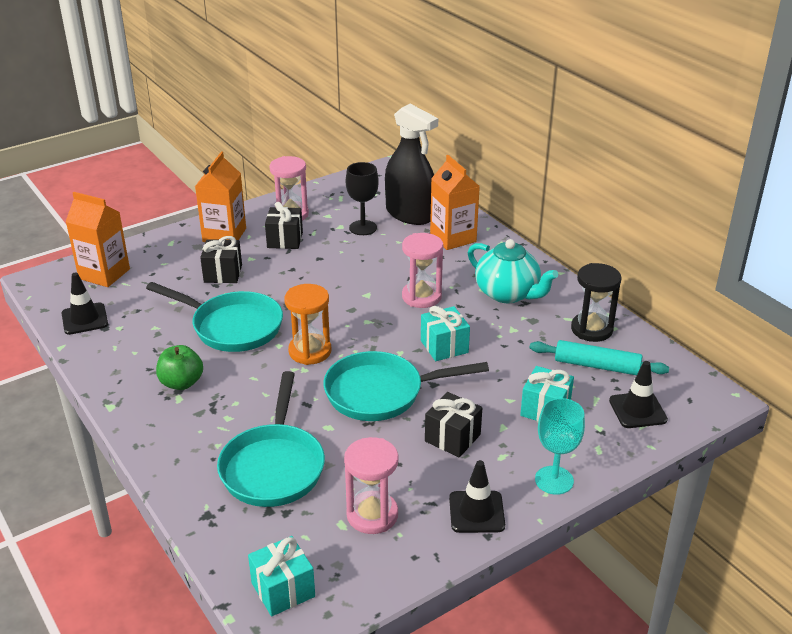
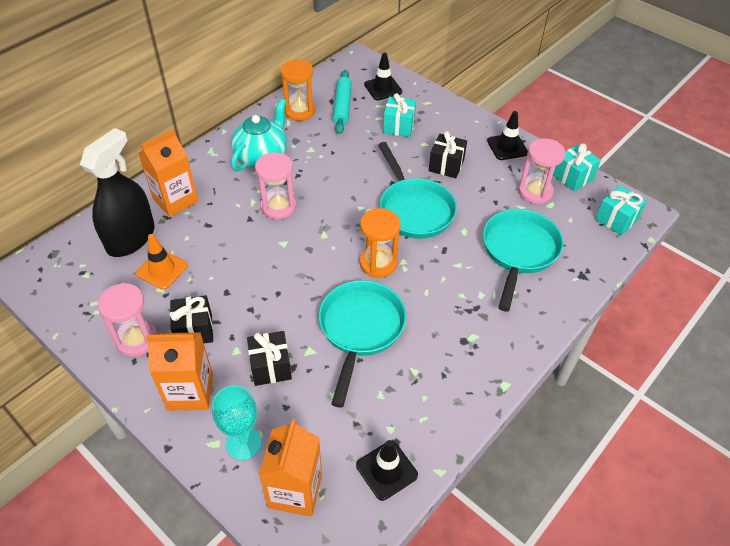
camera: 105 degrees left, 15 degrees up
green apple [156,345,203,390] -> none
turquoise pan [217,371,325,507] -> turquoise pan turned 60 degrees counterclockwise [483,209,564,311]
black goblet [346,162,379,235] -> orange traffic cone [136,234,188,290]
turquoise gift [421,306,470,361] -> turquoise gift moved to [553,143,601,191]
turquoise goblet [535,398,585,495] -> turquoise goblet moved to [212,385,262,460]
black hourglass [571,263,622,342] -> orange hourglass [280,59,315,121]

